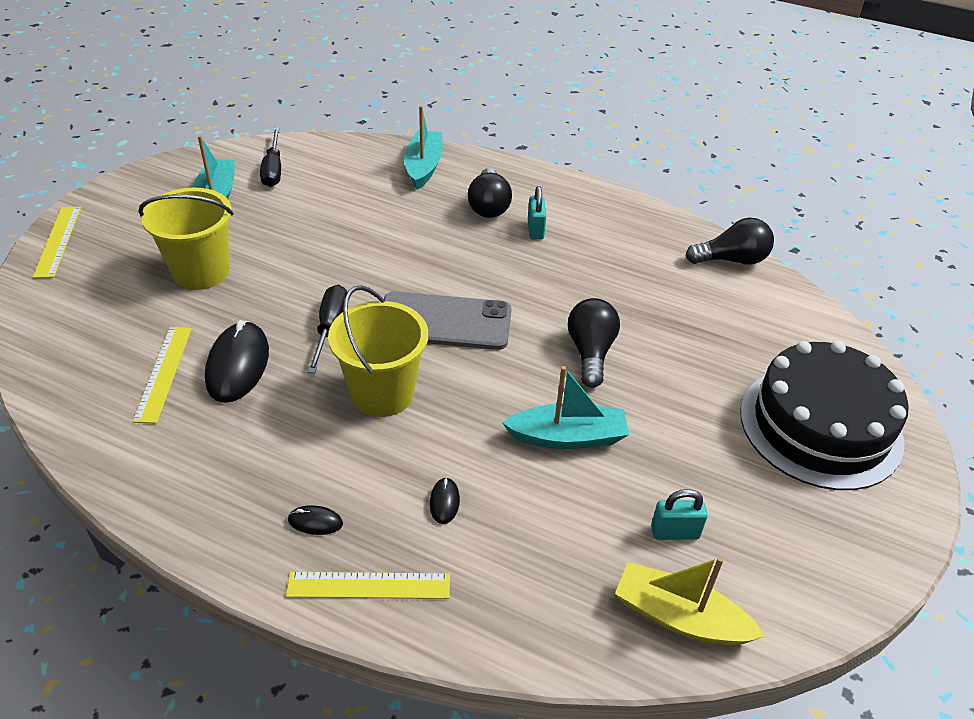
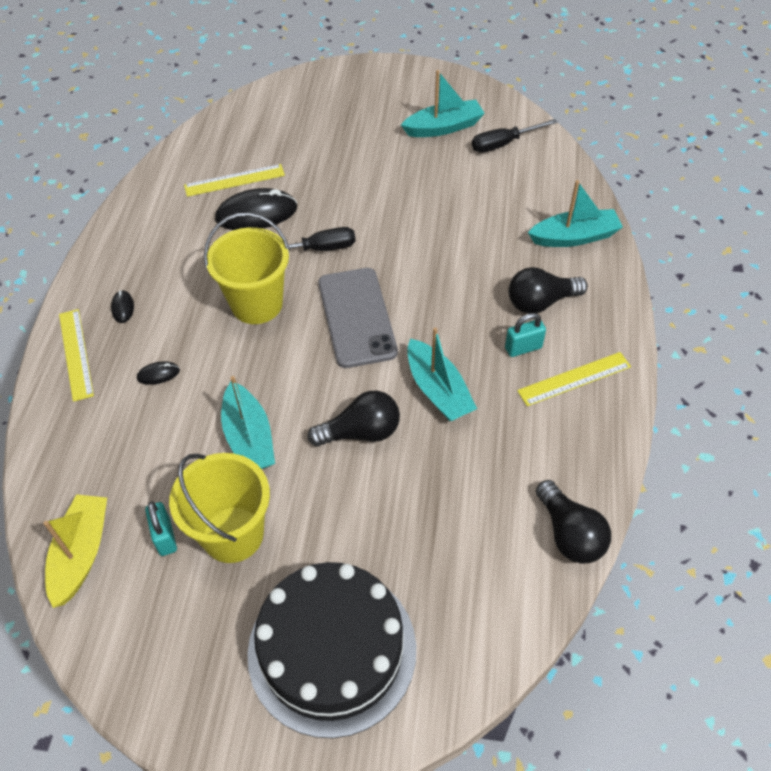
camera: 75 degrees right, 10 degrees up
yellow ruler [33,207,81,278] -> yellow ruler moved to [517,352,631,406]
yellow bucket [139,188,233,290] -> yellow bucket moved to [169,453,270,563]
none -> turquoise boat [407,327,477,421]

